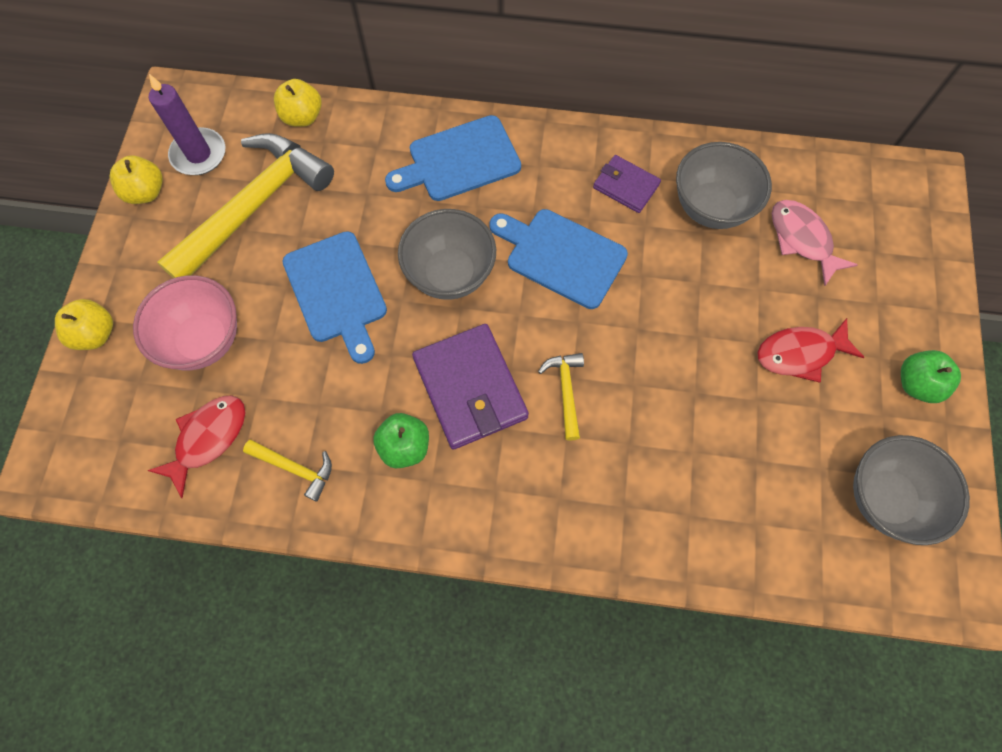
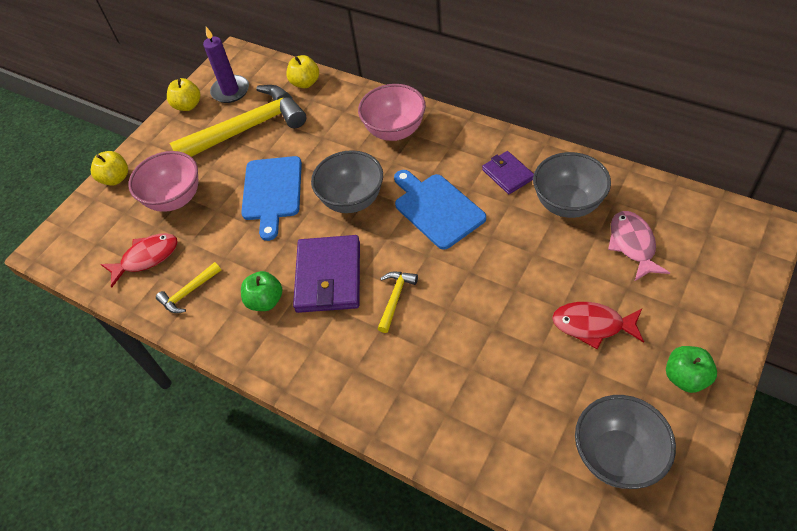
camera: 30 degrees right, 15 degrees down
yellow hammer [243,440,332,502] -> yellow hammer turned 90 degrees clockwise [156,262,221,313]
blue cutting board [385,115,521,201] -> pink bowl [358,84,426,141]

